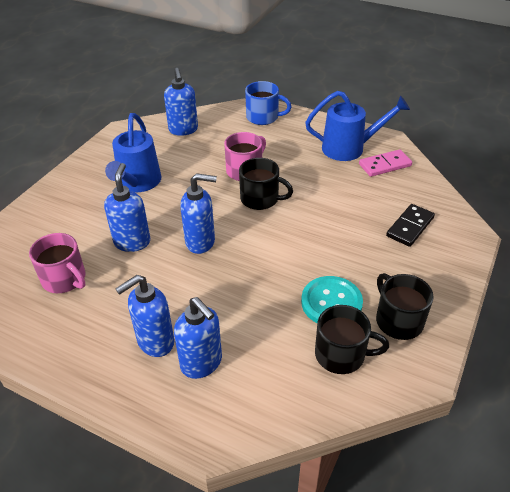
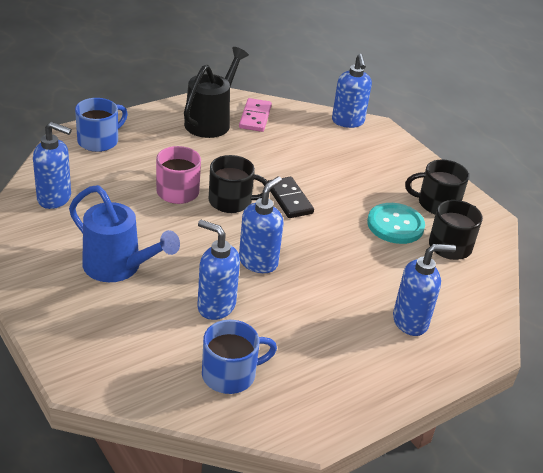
camera: 65 degrees left, 5 degrees down
pink mug [29,233,86,293] -> blue mug [202,320,277,394]
blue soap dispenser [115,275,174,357] -> blue soap dispenser moved to [332,54,372,128]
black mug [239,158,293,210] -> black mug turned 45 degrees clockwise [209,155,268,213]
blue watering can [305,91,410,161] -> black watering can [184,47,249,138]
black domino [386,204,435,247] -> black domino moved to [268,177,314,218]

